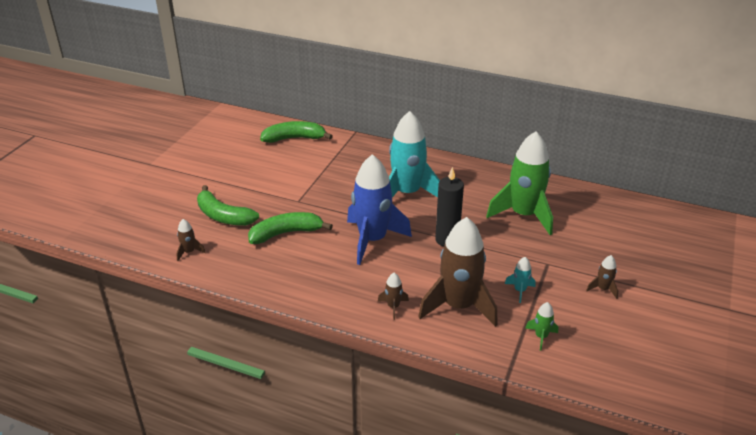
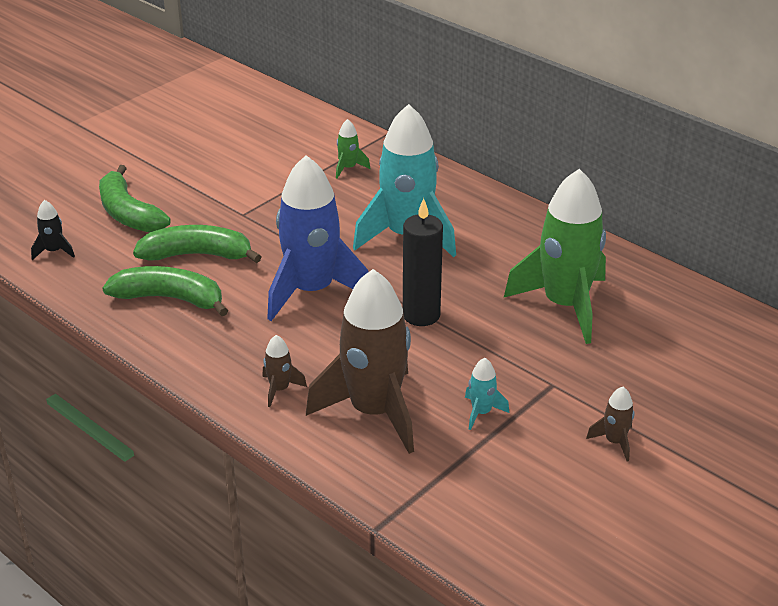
camera: 20 degrees right, 0 degrees up
brown rocket [176,219,206,261] -> black rocket [31,200,75,260]
green banana [260,121,333,143] -> green banana moved to [102,266,228,316]
green rocket [525,302,558,351] -> green rocket moved to [336,119,370,179]

